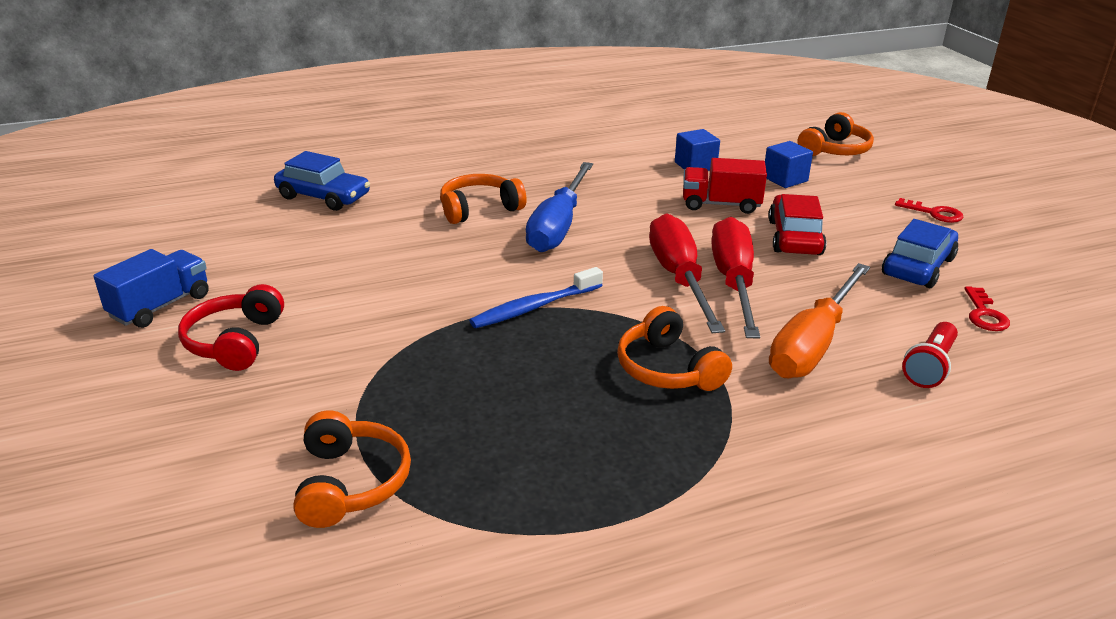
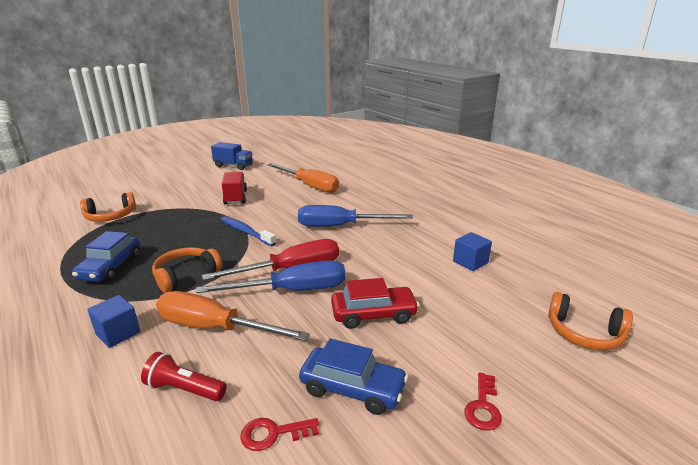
camera: 75 degrees right, 5 degrees down
red headphones [178,284,284,371] -> none
blue car [274,151,370,211] -> blue car moved to [72,231,140,282]
orange headphones [440,174,527,224] -> none
red truck [683,158,767,214] -> red truck moved to [222,172,247,205]
red screwdriver [711,217,760,339] -> blue screwdriver [196,260,346,293]
blue cube [765,141,813,188] -> blue cube moved to [87,295,140,348]
none -> orange screwdriver [268,163,339,193]

